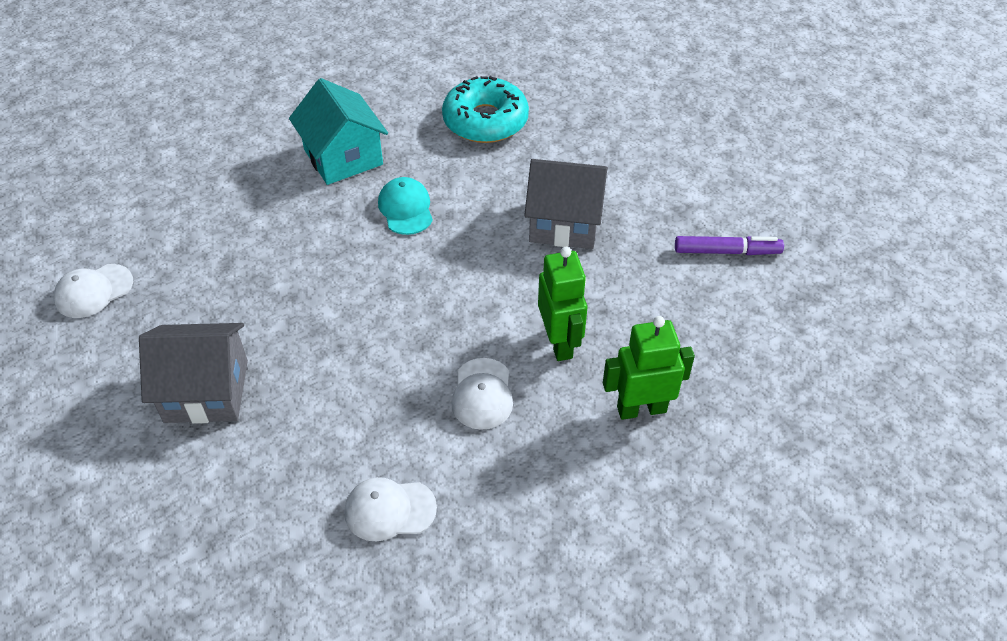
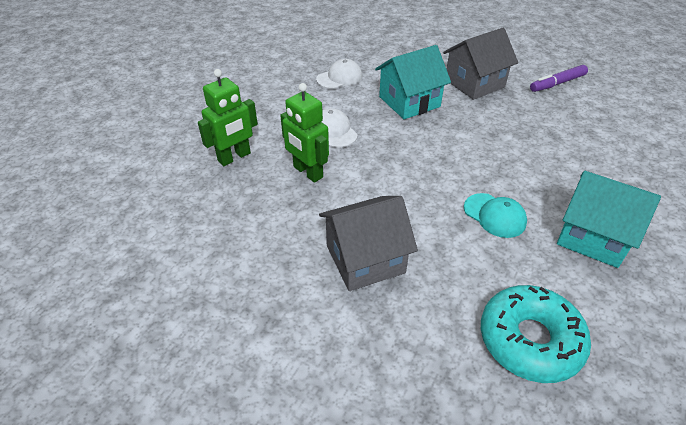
camera: 150 degrees right, 5 degrees down
white cap [54,264,133,318] -> none
purple marker [675,236,784,255] -> purple marker moved to [530,65,588,92]
none -> turquoise house [375,45,451,119]

